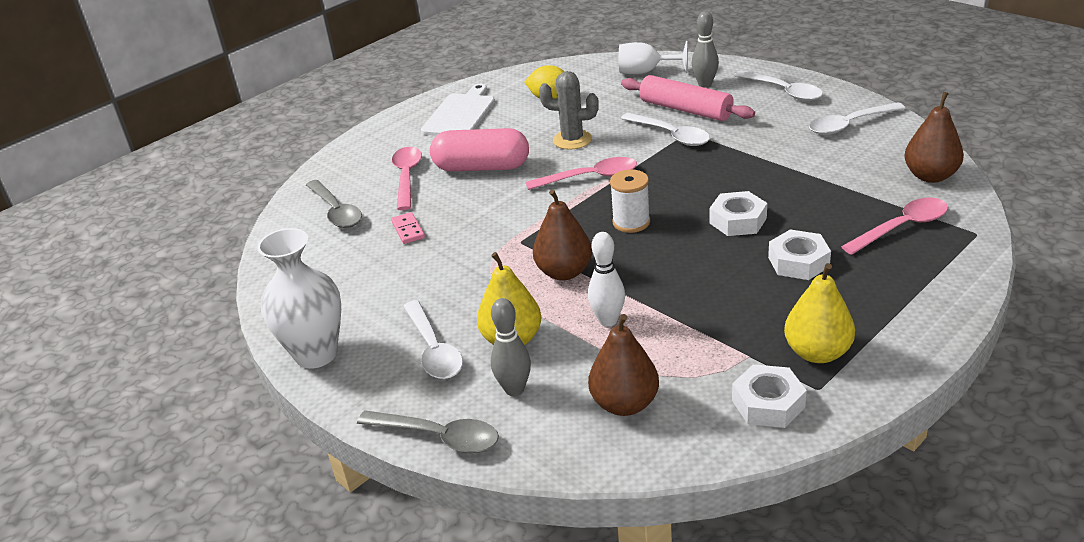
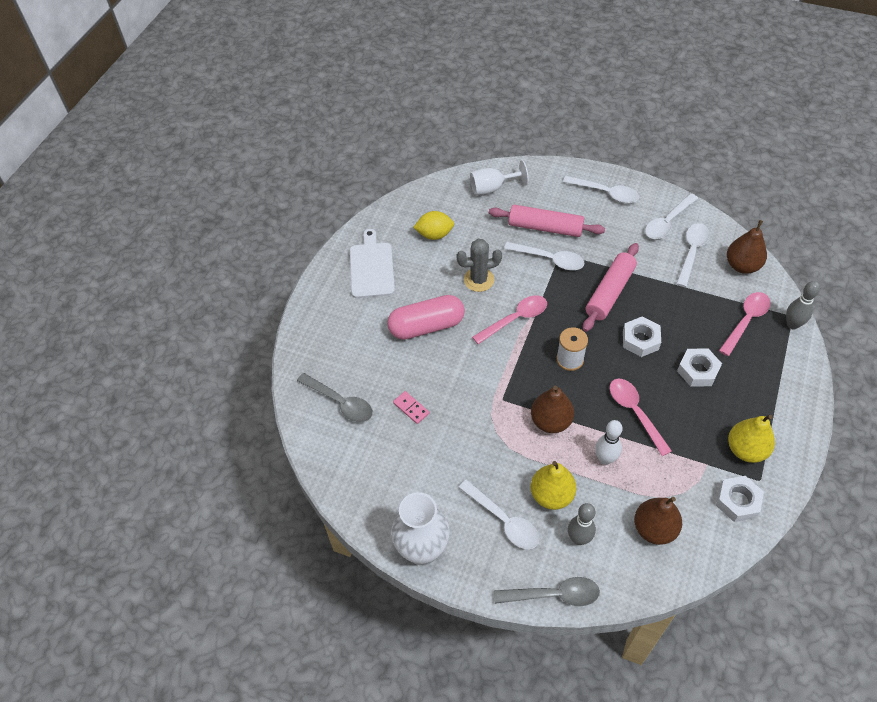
camera: 25 degrees left, 20 degrees up
pink spoon [392,147,422,210] -> pink spoon moved to [610,379,672,456]
grey bowling pin [692,11,719,88] -> grey bowling pin moved to [786,281,820,330]
none -> pink rolling pin [583,243,639,332]
none -> white spoon [676,223,710,287]

